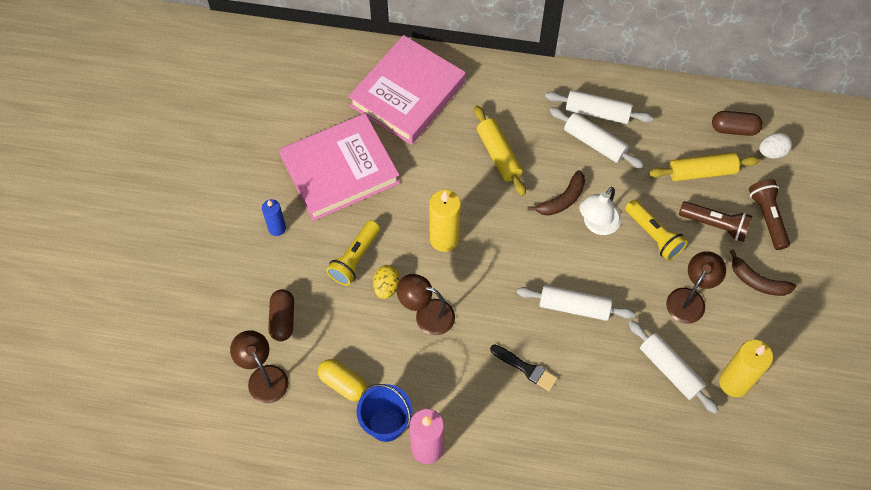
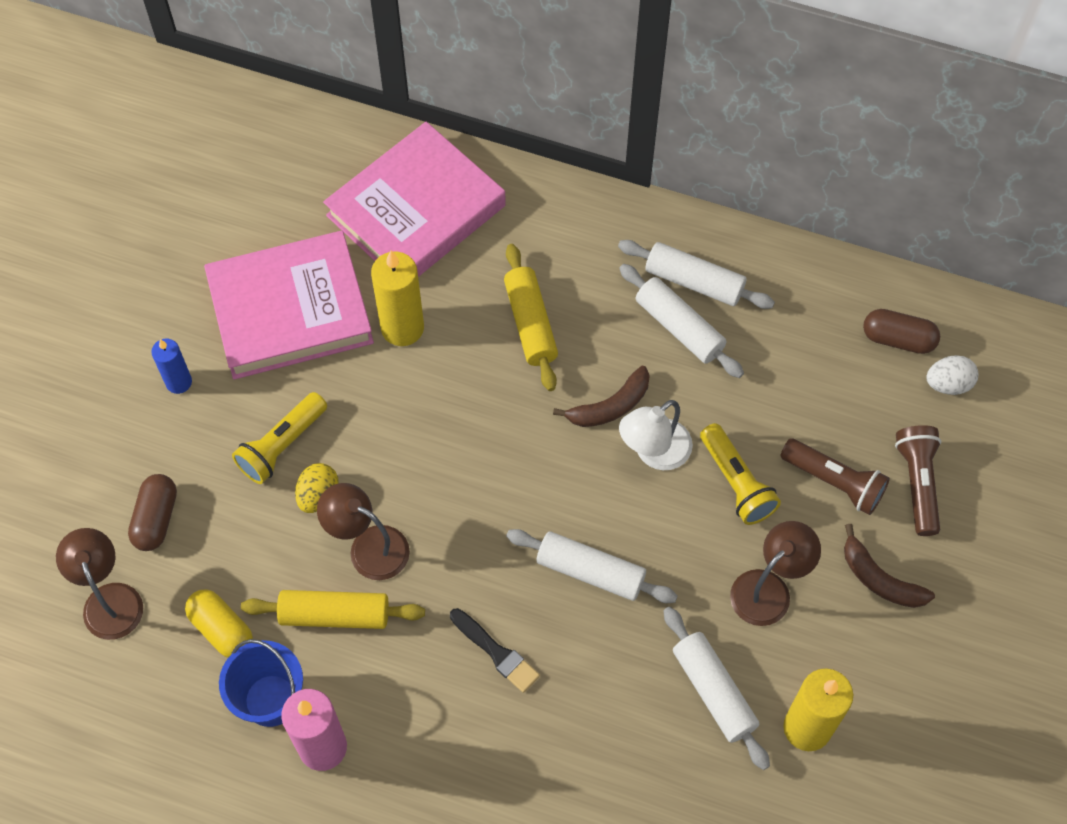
camera: 10 degrees right, 0 degrees up
yellow candle [429,190,461,252] -> yellow candle moved to [371,251,424,346]
yellow rolling pin [649,152,760,181] -> yellow rolling pin moved to [241,590,425,629]

